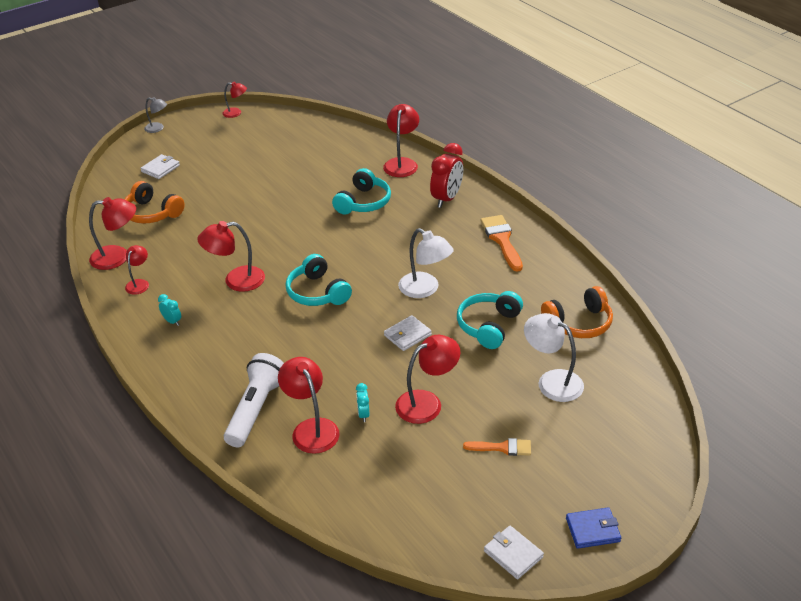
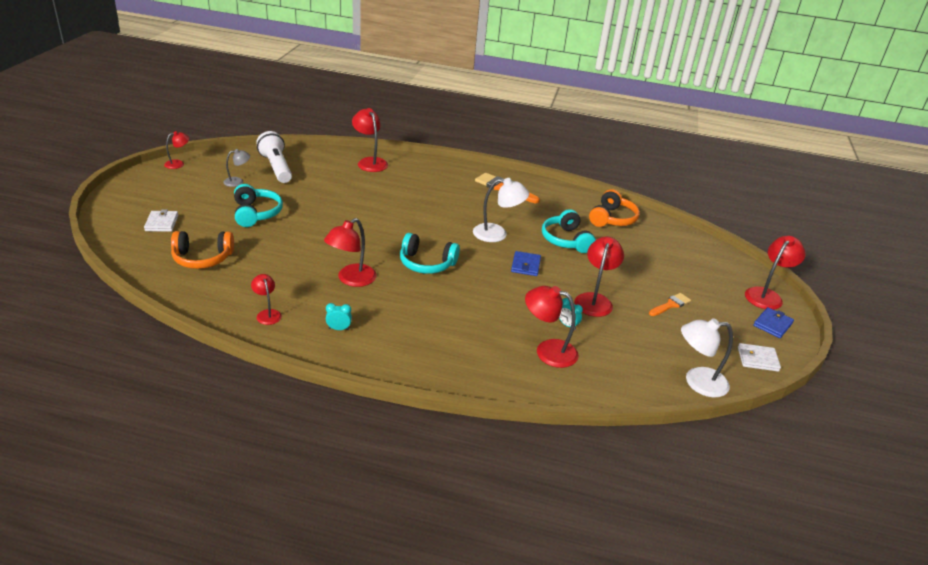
camera: 45 degrees left, 5 degrees down
red lamp [89,197,136,270] -> red lamp moved to [745,236,806,310]
grey lamp [144,97,167,133] -> grey lamp moved to [223,149,250,187]
white flashlight [224,353,284,447] -> white flashlight moved to [256,131,292,183]
turquoise headphones [332,168,391,214] -> turquoise headphones moved to [234,184,283,227]
white wallet [384,315,432,351] -> blue wallet [511,251,541,276]
red clock [430,143,463,208] -> none
white lamp [524,313,584,402] -> white lamp moved to [681,318,733,397]

